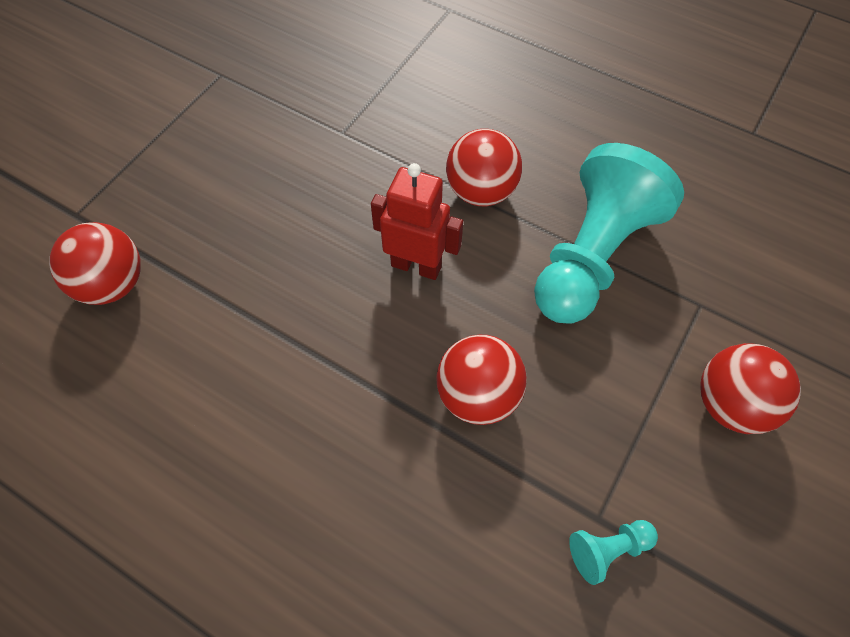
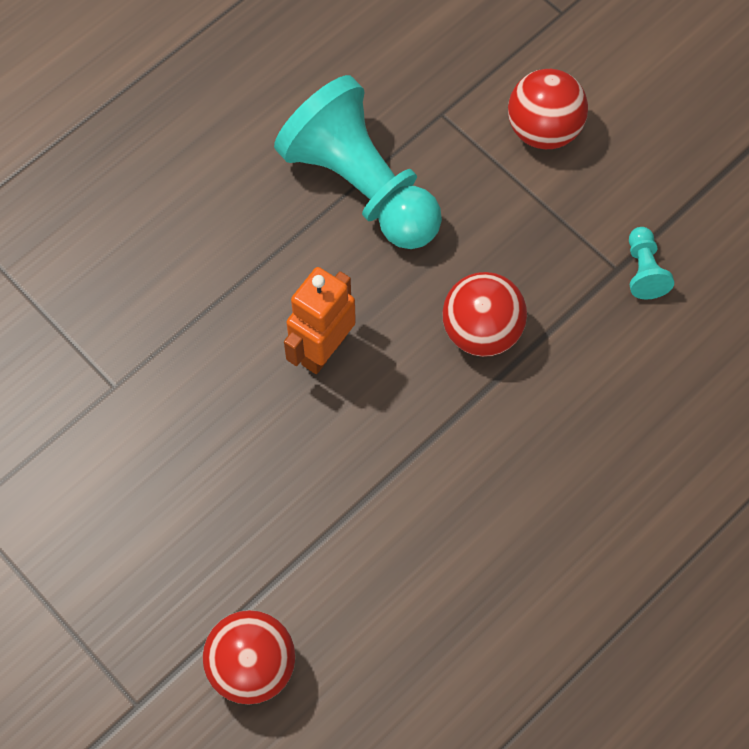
camera: 75 degrees left, 5 degrees up
red robot [371,163,463,280] -> orange robot [284,267,356,374]
red ball [446,129,522,206] -> none

